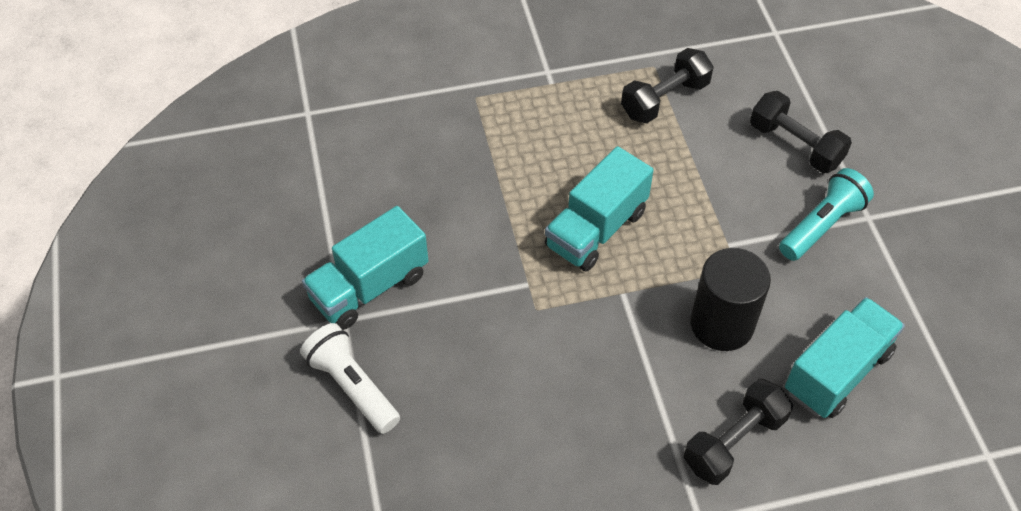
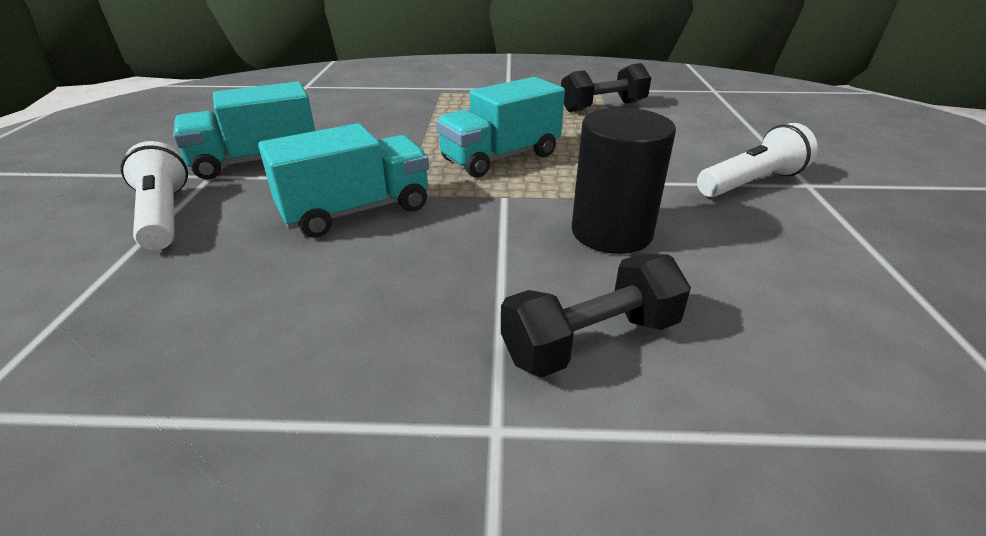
camera: 15 degrees right, 20 degrees down
black dumbbell [750,91,852,173] -> none
turquoise flashlight [779,168,874,261] -> white flashlight [697,123,818,197]
turquoise truck [785,297,905,418] -> turquoise truck moved to [258,123,429,238]

